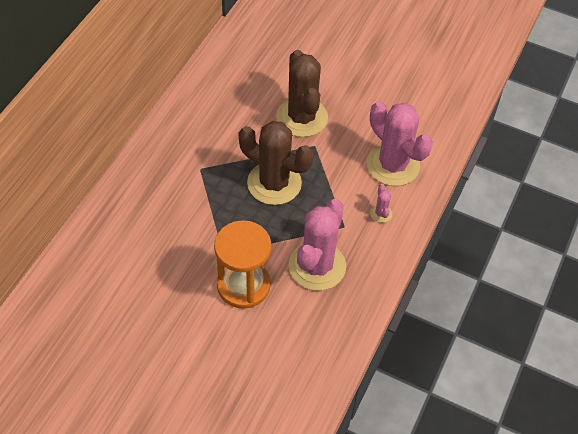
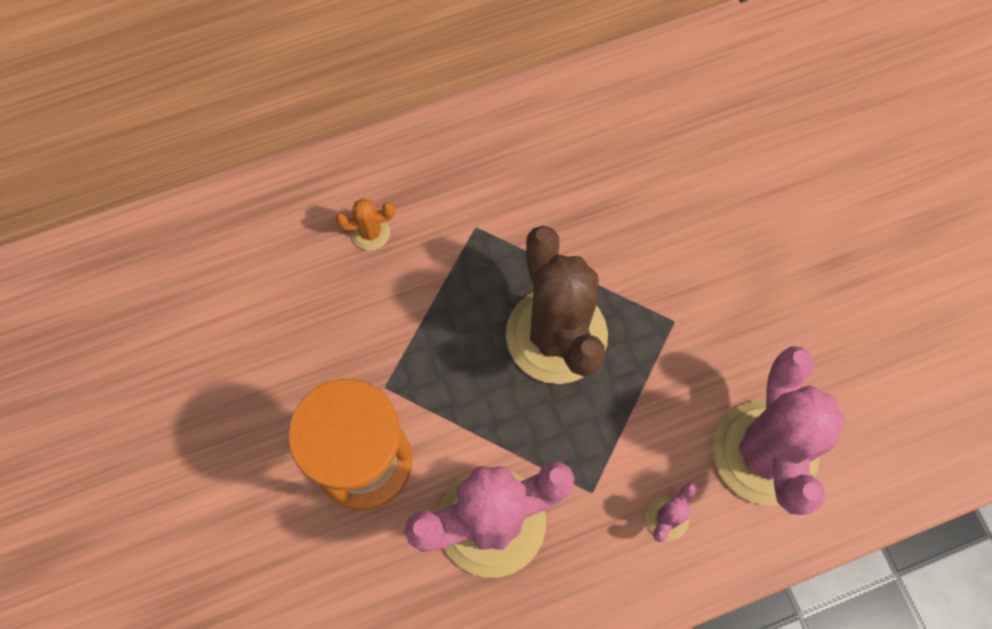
camera: 45 degrees right, 15 degrees up
brown cactus [276,50,328,137] -> none
none -> orange cactus [336,198,395,250]

